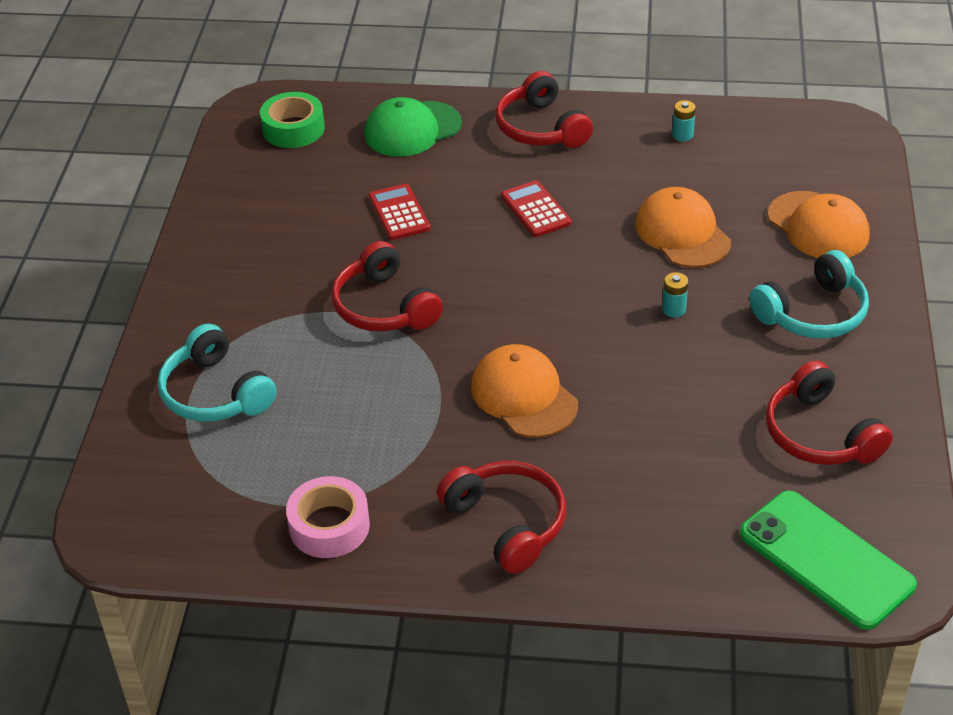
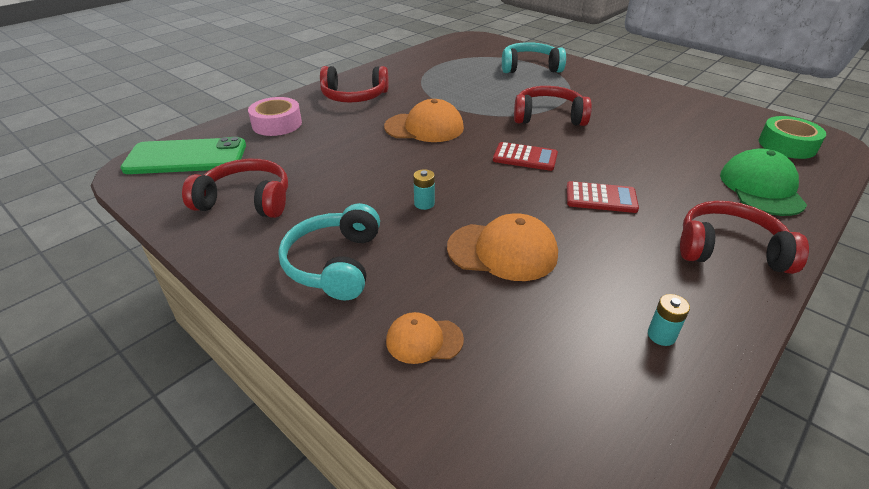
camera: 125 degrees right, 5 degrees down
pink tape [286,476,370,558] -> pink tape moved to [248,97,302,136]
red calculator [368,184,430,240] -> red calculator moved to [493,142,558,171]
orange cap [768,191,870,258] -> orange cap [386,312,464,364], size x0.58

